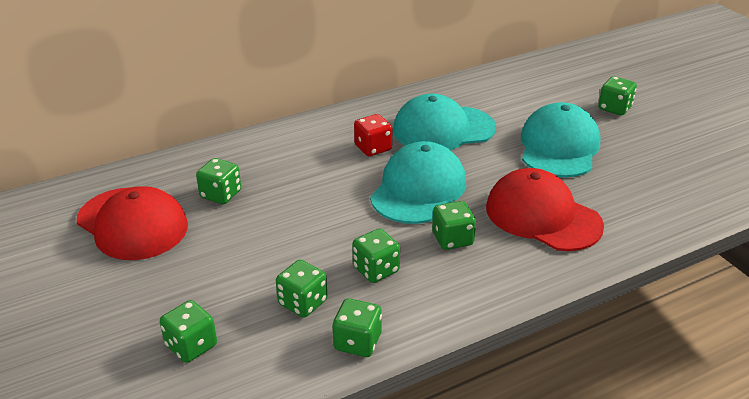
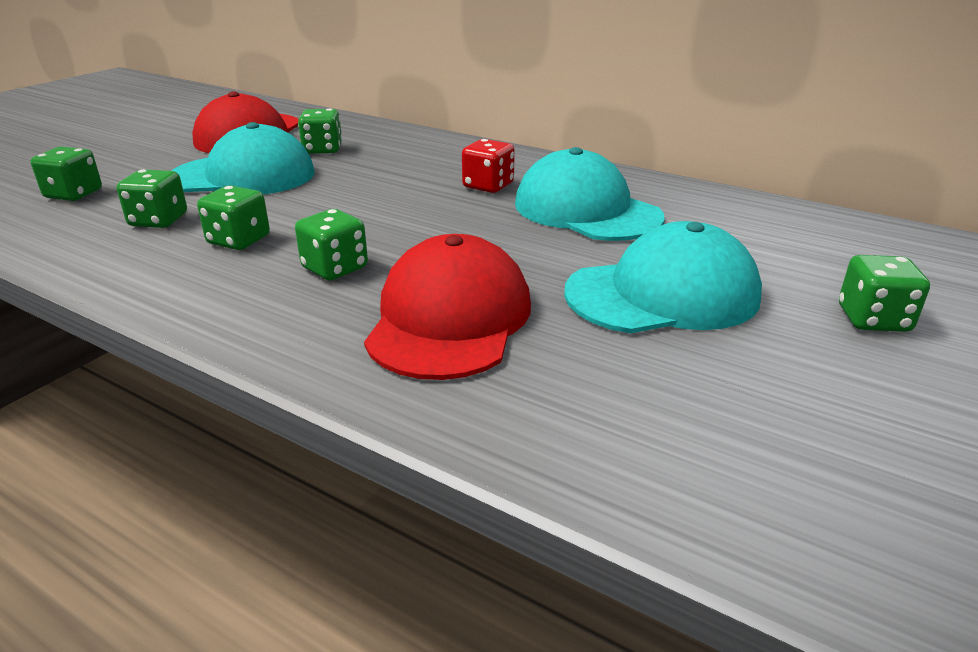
camera: 60 degrees right, 5 degrees down
green dice [333,298,382,357] -> none
turquoise cap [370,141,466,224] -> turquoise cap moved to [172,122,314,195]

